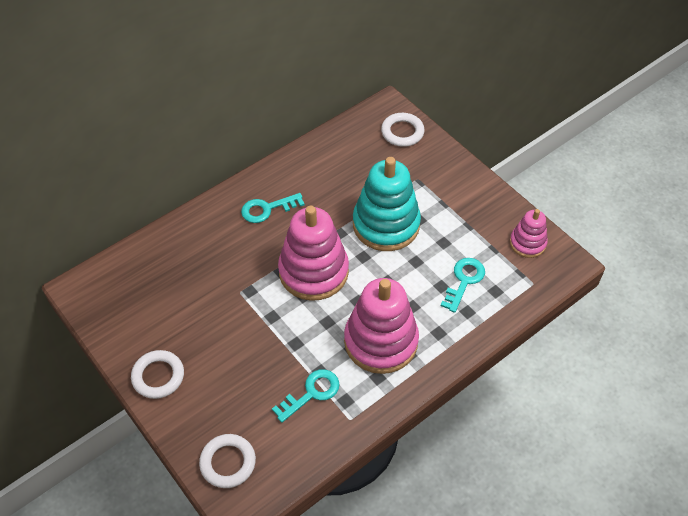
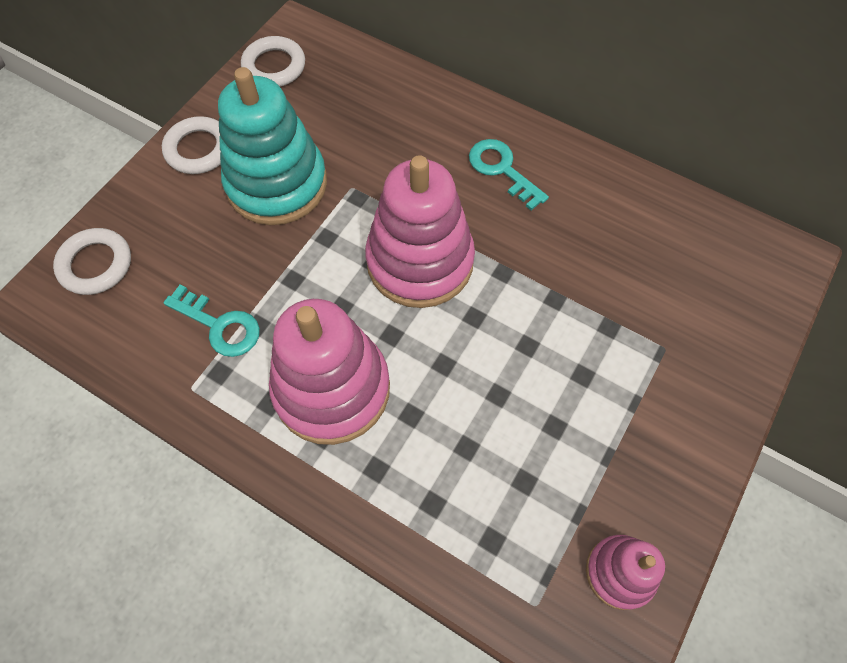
camera: 70 degrees right, 10 degrees up
turquoise stacking toy [353,157,421,251] -> turquoise stacking toy moved to [218,67,327,225]
white ring [381,113,425,147] -> white ring moved to [241,36,305,87]
turquoise key [441,258,485,313] -> none

